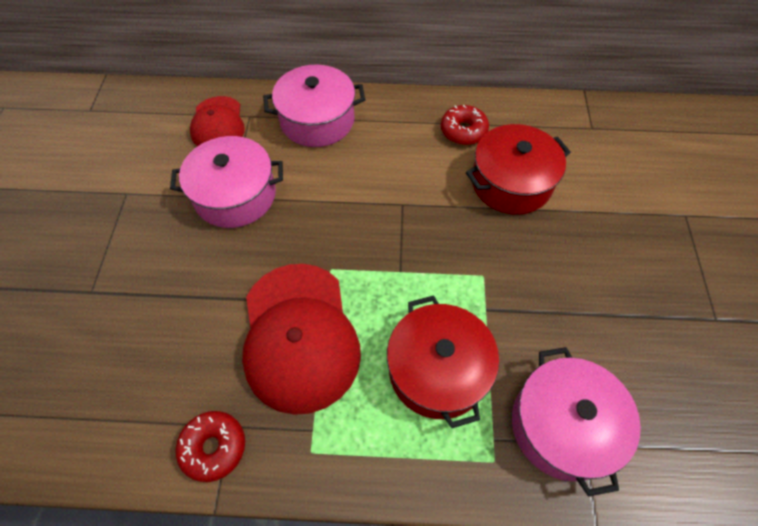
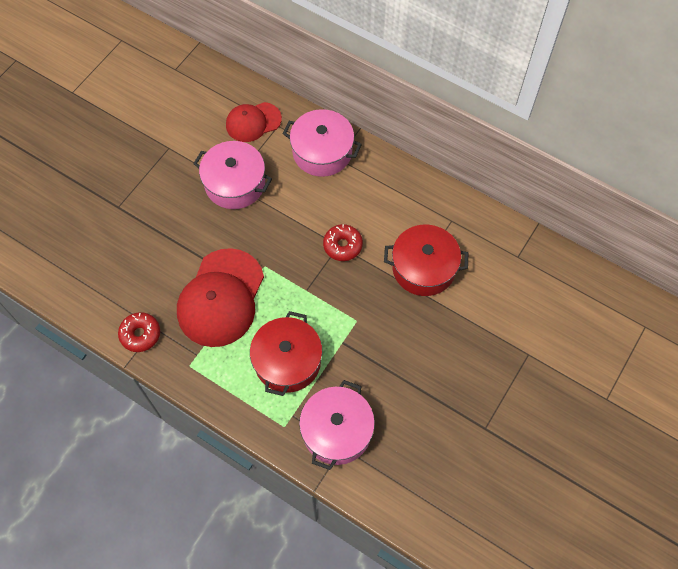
camera: 30 degrees right, 5 degrees up
red cap [190,96,245,147] -> red cap turned 45 degrees clockwise [226,102,282,142]
red donut [441,105,489,145] -> red donut moved to [323,224,363,261]

